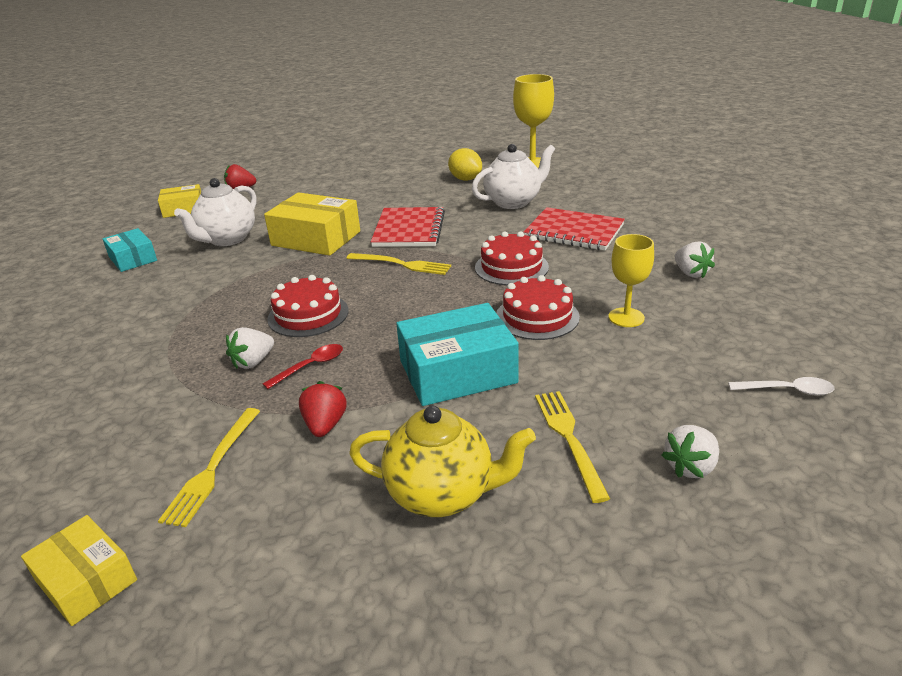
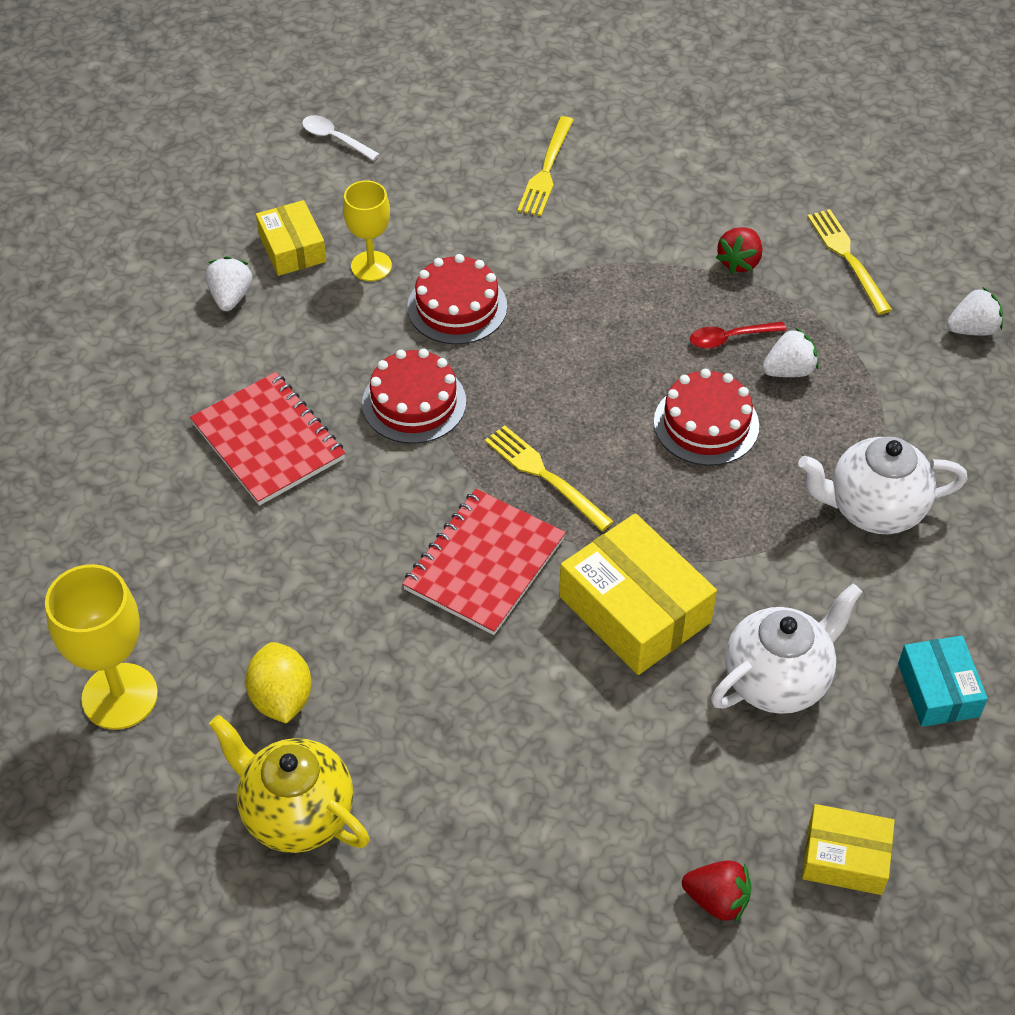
camera: 155 degrees left, 20 degrees up
yellow box [21,515,137,626] -> yellow box moved to [256,200,326,276]
yellow fork [158,408,260,527] -> yellow fork turned 60 degrees counterclockwise [807,209,892,314]
yellow teapot [349,406,536,517] -> yellow teapot moved to [209,715,370,853]
turquoise box [396,303,519,406] -> none
white teapot [472,144,555,209] -> white teapot moved to [798,436,967,534]
white strawberry [662,425,719,478] -> white strawberry moved to [947,287,1003,336]

